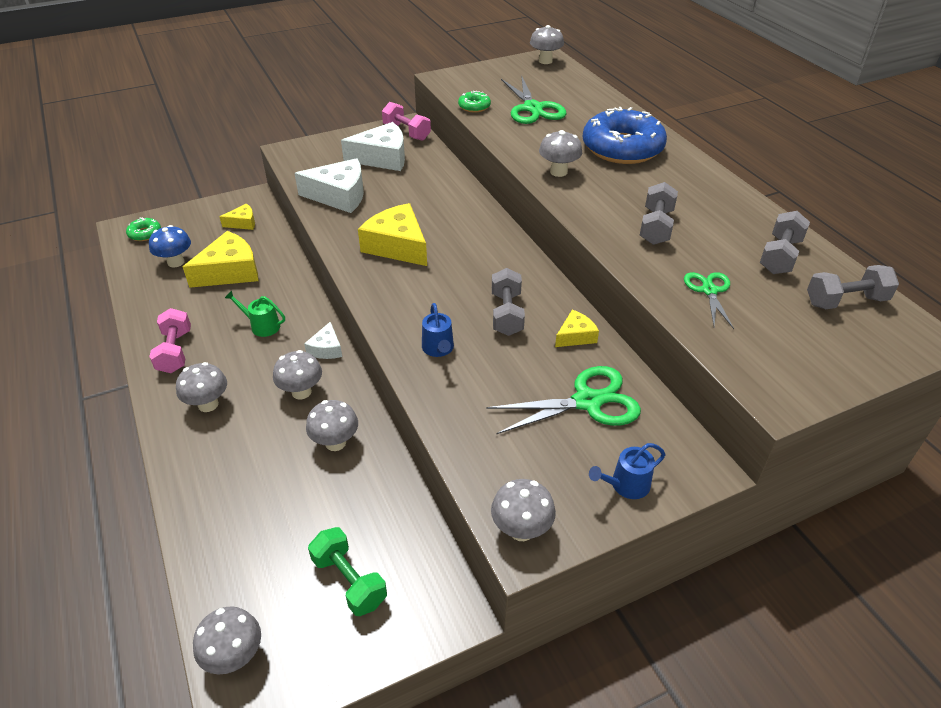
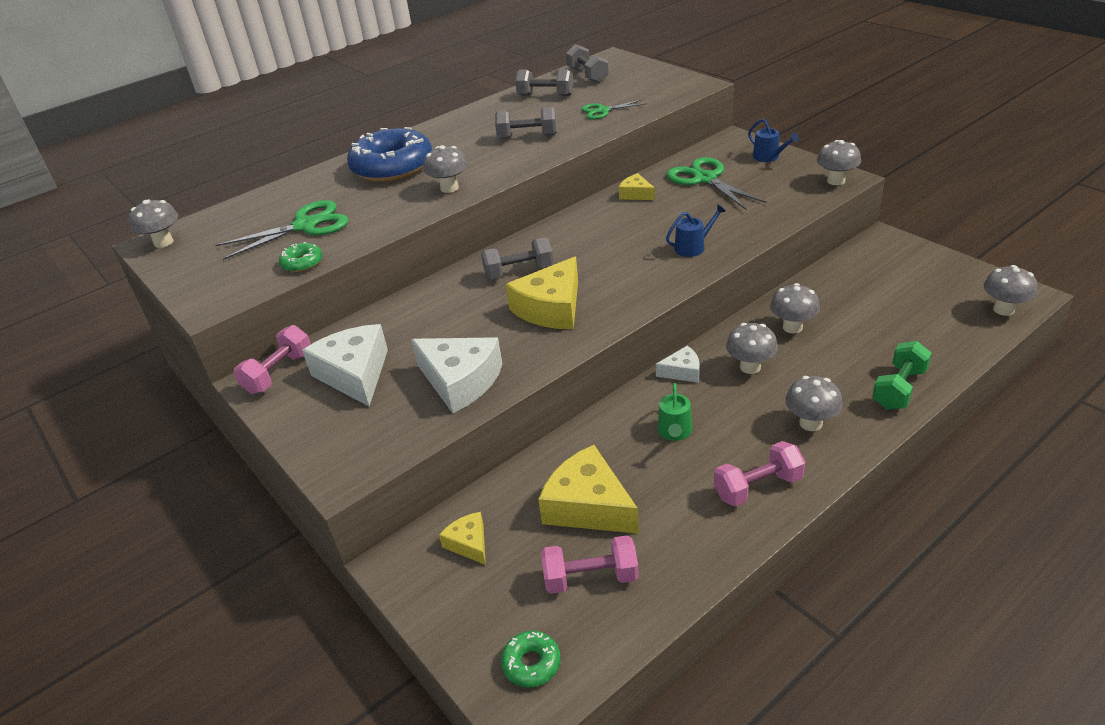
camera: 100 degrees left, 5 degrees down
blue mushroom [149,225,191,268] -> pink dumbbell [541,535,639,594]
white cheese [295,158,364,213] -> white cheese turned 135 degrees clockwise [411,337,502,413]
green dumbbell [308,527,387,616] -> green dumbbell moved to [872,341,932,410]
grey dumbbell [492,268,525,336] -> grey dumbbell moved to [481,237,554,279]

